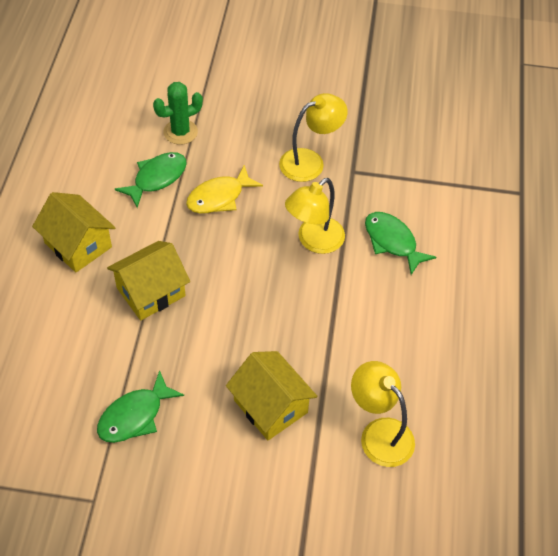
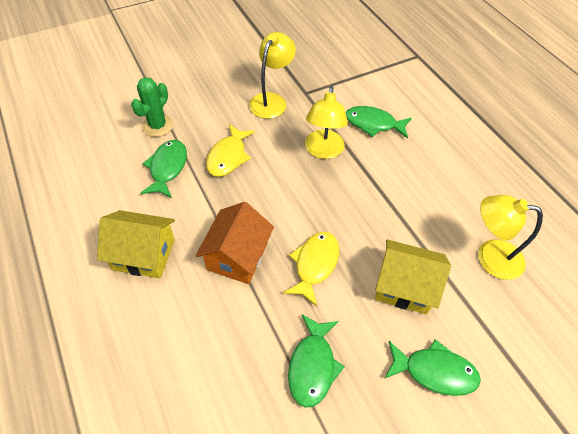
camera: 35 degrees left, 0 degrees up
yellow house [107,241,190,321] -> orange house [195,202,274,284]
none -> yellow fish [283,232,339,307]
none -> green fish [384,339,481,396]

